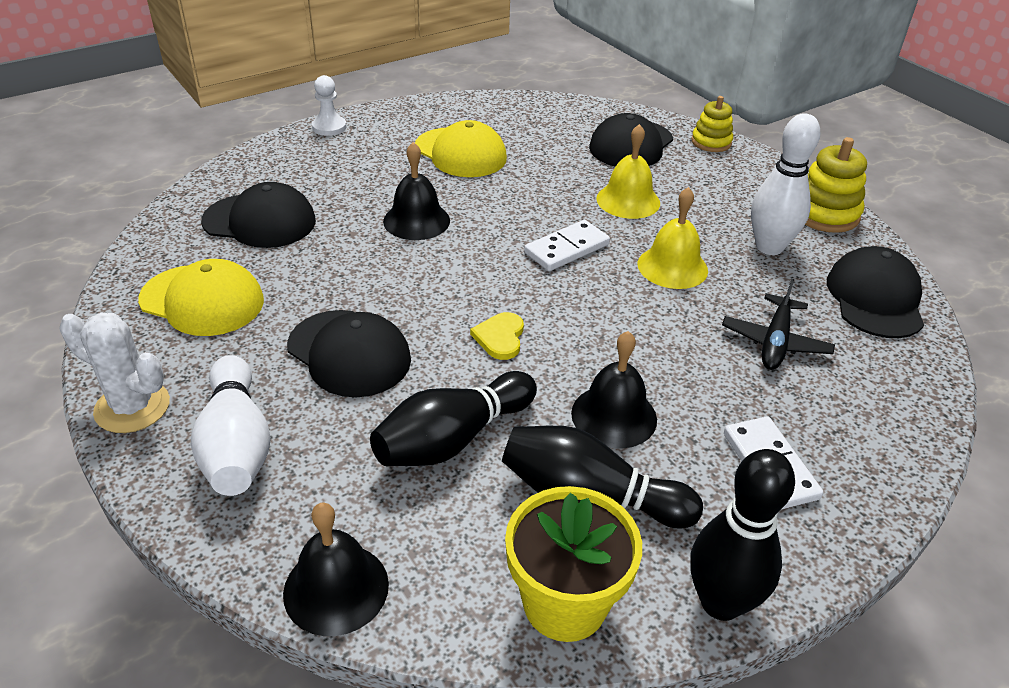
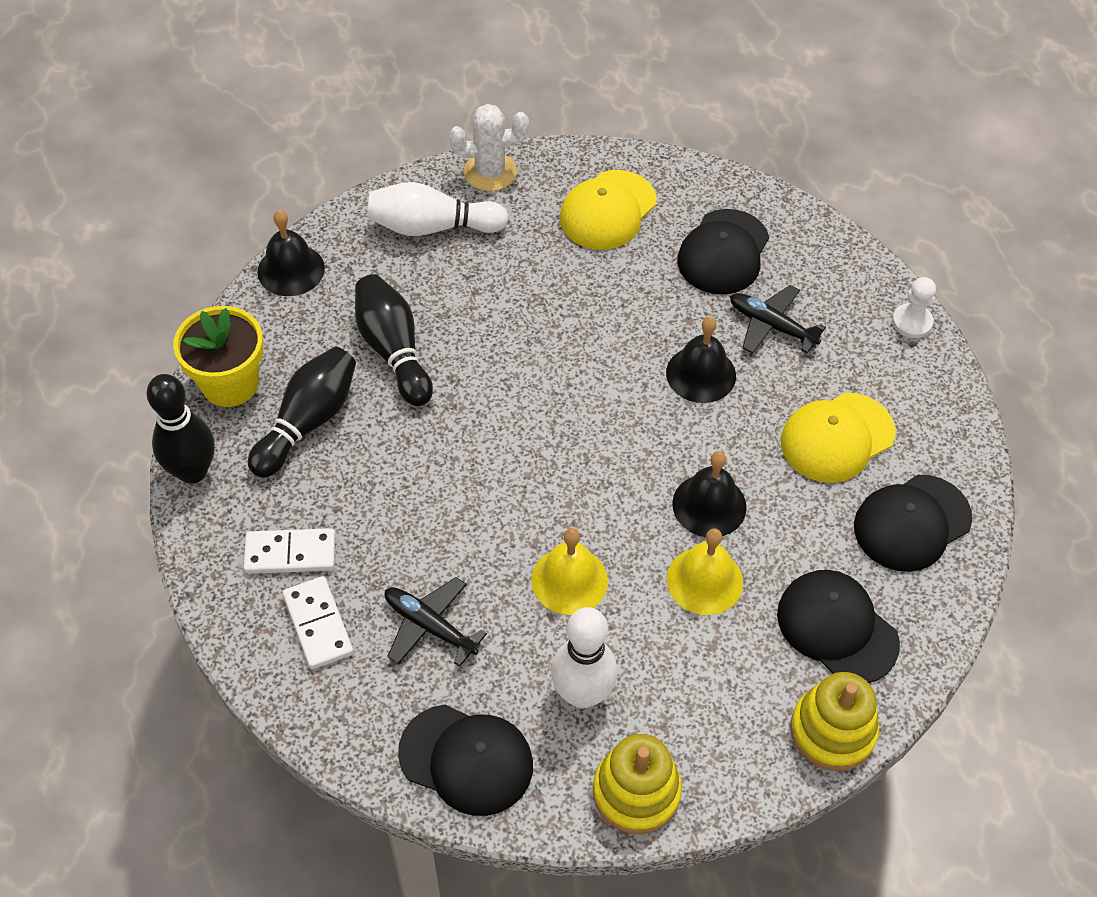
camera: 105 degrees right, 15 degrees up
white cactus [59,313,170,433] -> white cactus turned 45 degrees clockwise [449,104,529,191]
black cap [287,310,411,397] -> black cap moved to [854,475,972,572]
yellow heart [470,312,524,360] -> none
white domino [524,220,610,271] -> white domino moved to [283,576,354,669]
black bell [571,331,657,448] -> black bell moved to [672,451,747,537]
yellow stacking toy [691,96,733,152] -> yellow stacking toy [790,672,879,771], size x1.52
none -> black plane [730,285,826,354]

